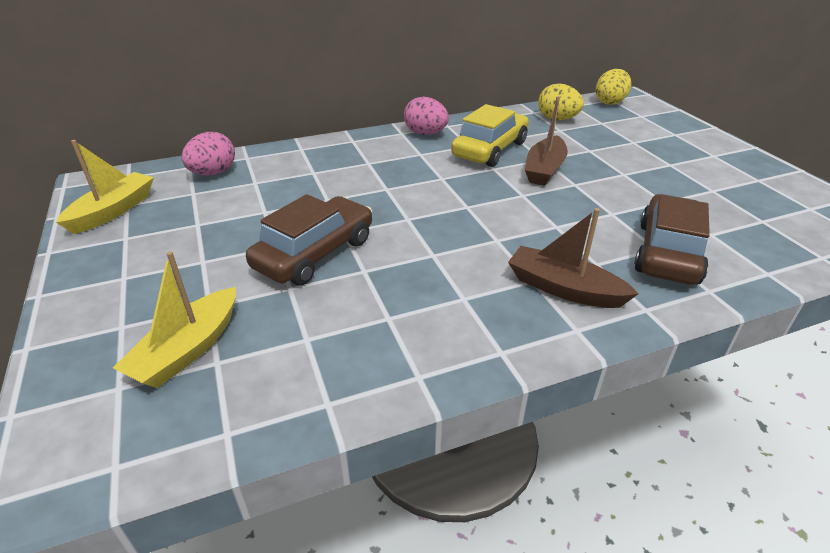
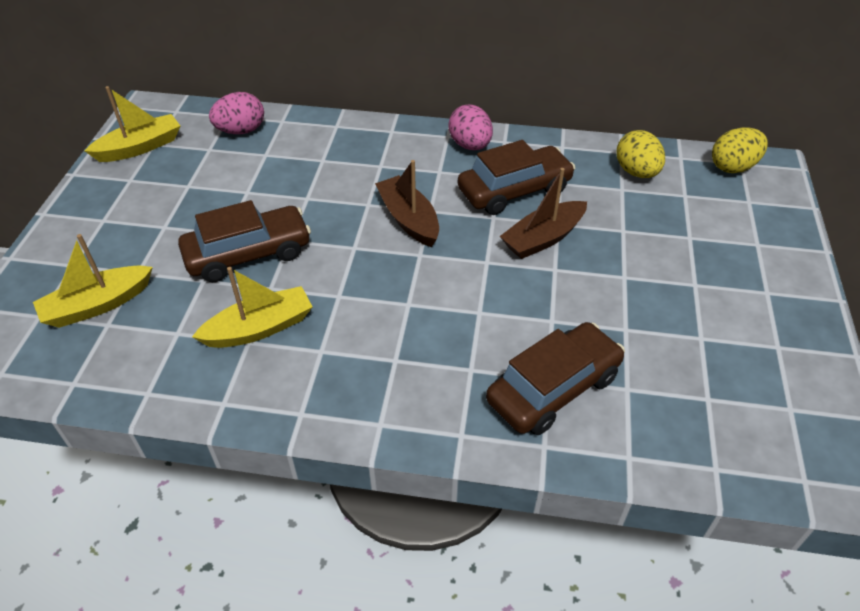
camera: 30 degrees right, 10 degrees up
yellow car [451,104,529,167] -> brown car [458,140,575,215]
brown boat [508,208,639,308] -> brown boat moved to [375,160,439,247]
none -> yellow boat [192,267,313,348]

